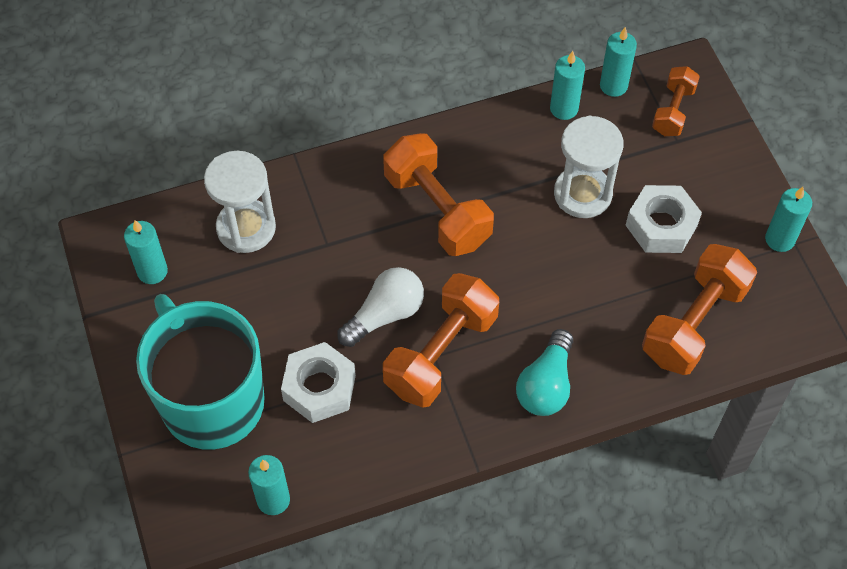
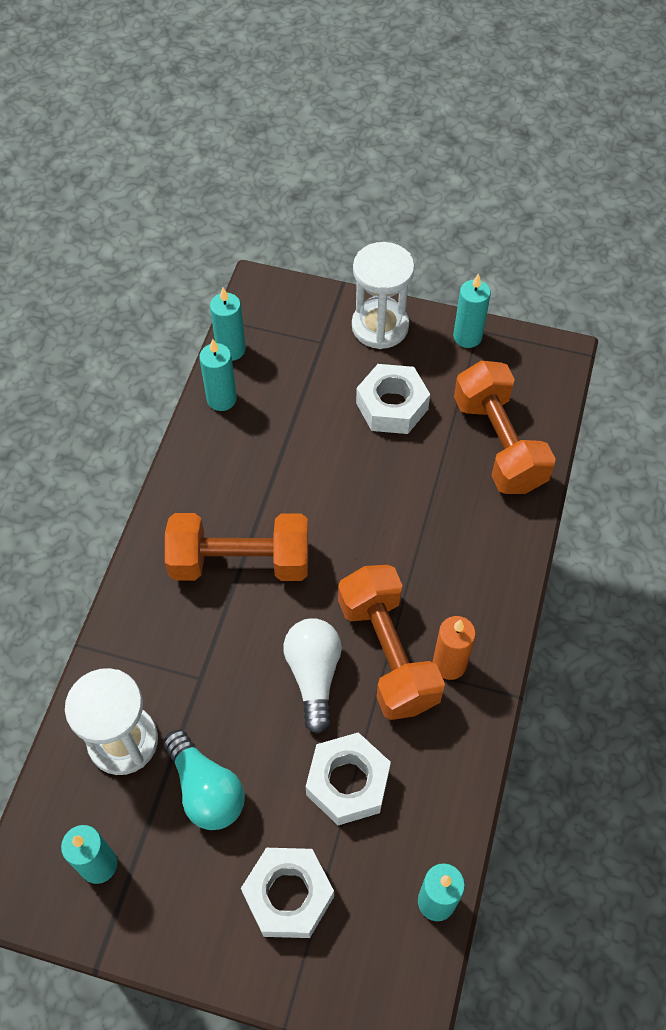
camera: 55 degrees left, 0 degrees up
turquoise mug [136,294,265,450] -> white nut [241,848,334,938]
turquoise light bulb [516,329,573,416] -> turquoise light bulb moved to [163,730,245,830]
white hourglass [554,115,624,218] -> white hourglass moved to [352,242,415,349]
orange dumbbell [652,66,700,136] -> none
none -> orange candle [433,616,476,680]

